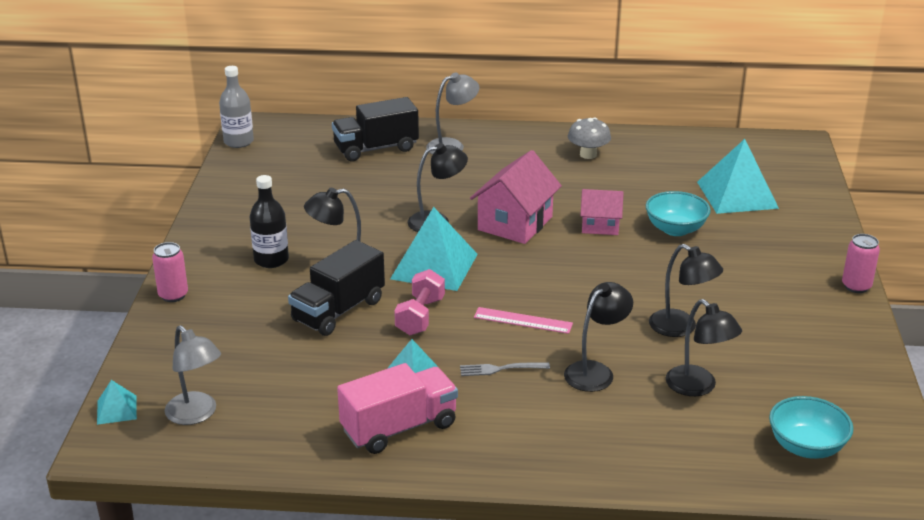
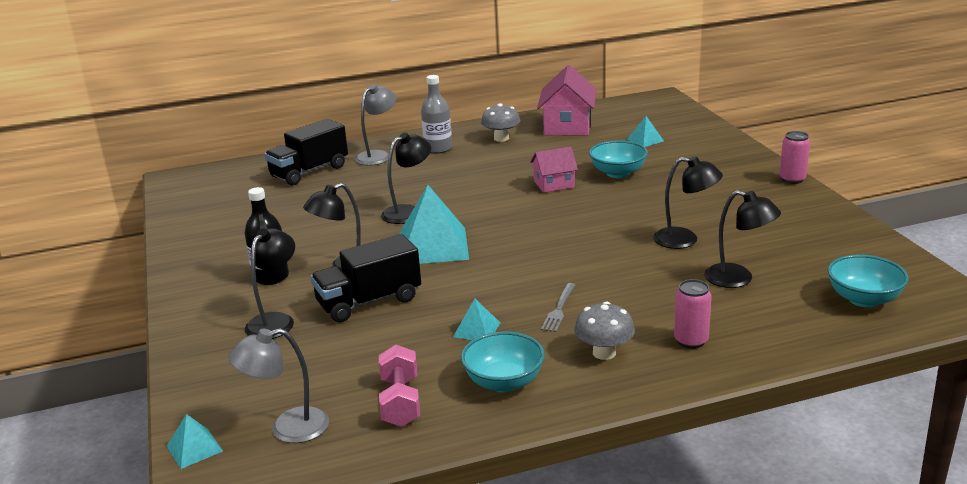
camera: 20 degrees left, 5 degrees down
pink can [152,242,188,302] -> pink can moved to [674,279,712,349]
grey lamp [165,326,221,425] -> grey lamp turned 135 degrees clockwise [228,328,329,443]
grey bottle [219,66,254,148] -> grey bottle moved to [421,75,452,154]
black truck [288,240,385,336] -> black truck turned 45 degrees clockwise [311,234,421,322]
pink truck [337,363,458,454] -> turquoise bowl [461,331,545,392]
pink dumbbell [394,269,445,336] -> pink dumbbell moved to [379,345,420,427]
grey fork [460,362,550,376] -> grey fork turned 45 degrees counterclockwise [541,283,575,332]
pink house [470,150,562,244] -> pink house moved to [537,65,597,135]
pink ruler [474,307,573,334] -> none
black lamp [564,282,633,392] -> black lamp moved to [245,228,295,339]
turquoise pyramid [697,139,779,214] -> turquoise pyramid [627,116,664,147], size x0.47
none -> grey mushroom [574,301,635,360]

